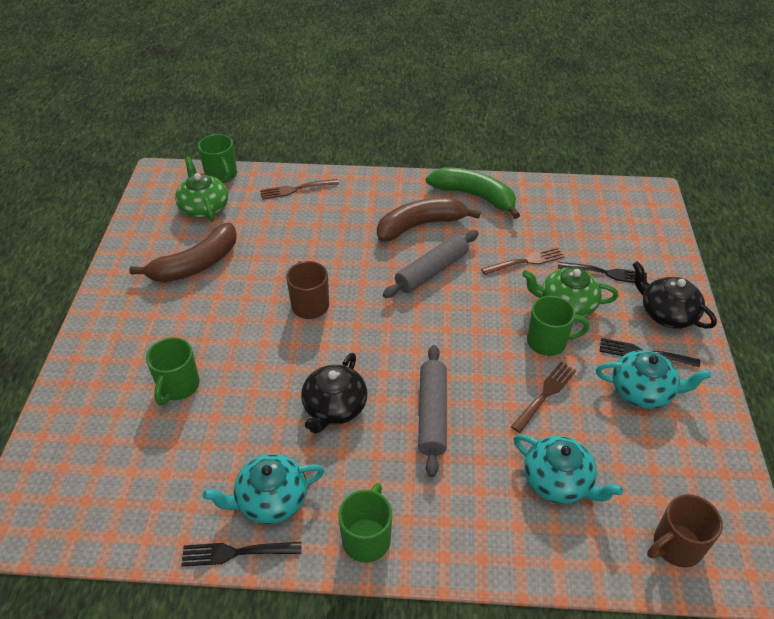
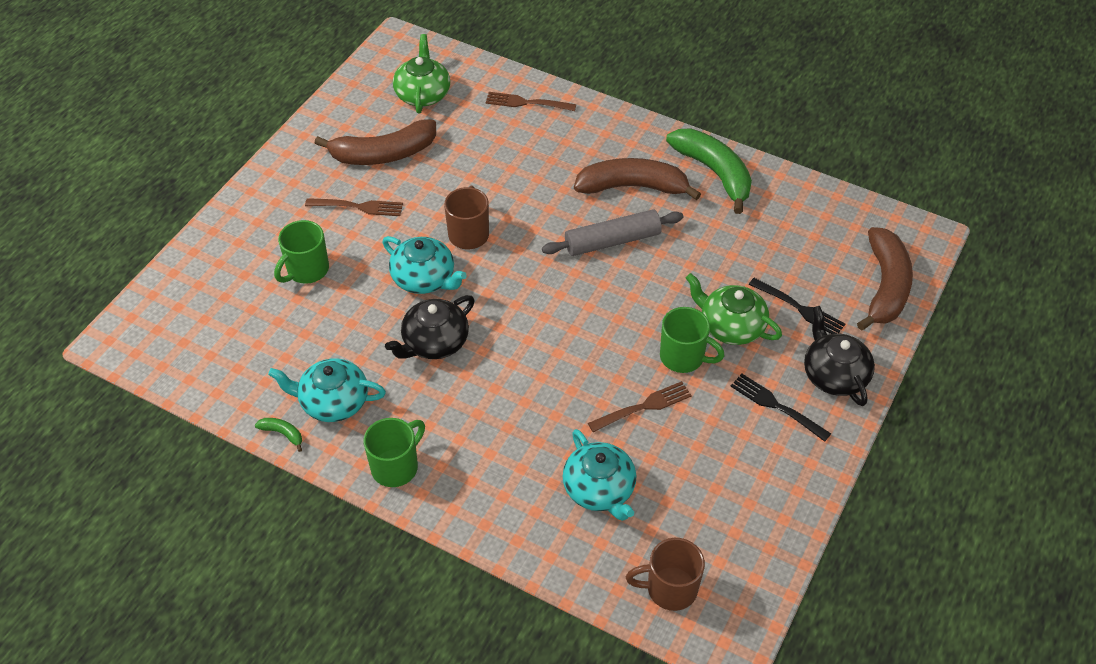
camera: 25 degrees right, 5 degrees up
black fork [181,542,302,567] -> green banana [255,418,302,452]
green mug [198,134,237,183] -> none
grey rolling pin [418,345,447,477] -> none
brown fork [481,247,565,275] -> brown fork moved to [305,198,403,216]
turquoise teapot [596,350,711,409] -> turquoise teapot moved to [382,236,467,294]
none -> brown banana [857,227,913,331]

